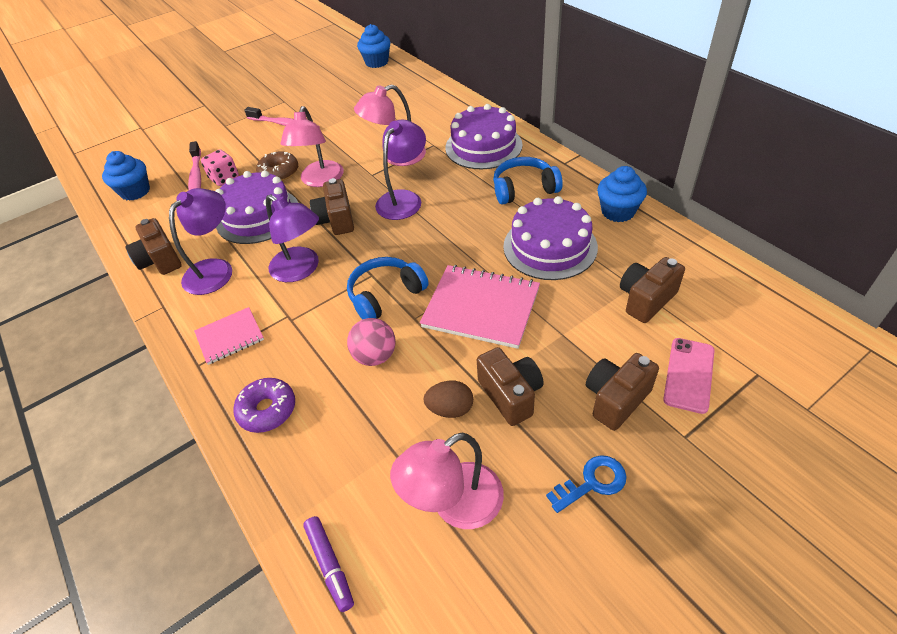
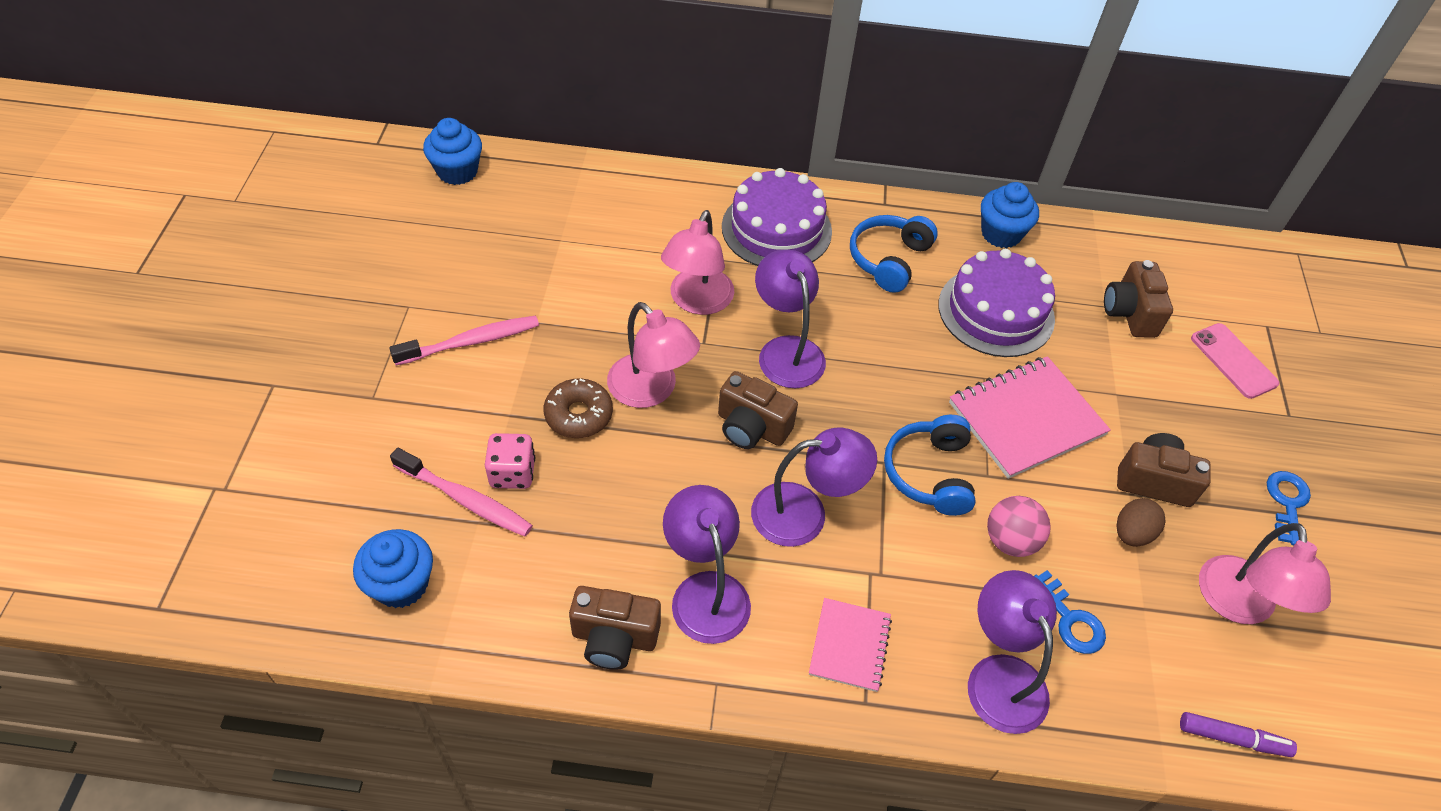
camera: 55 degrees left, 5 degrees up
purple cake [216,170,298,244] -> none
purple donut [233,378,295,433] -> purple lamp [968,570,1057,734]
brown camera [586,353,659,431] -> none
none -> blue key [1034,570,1106,654]

